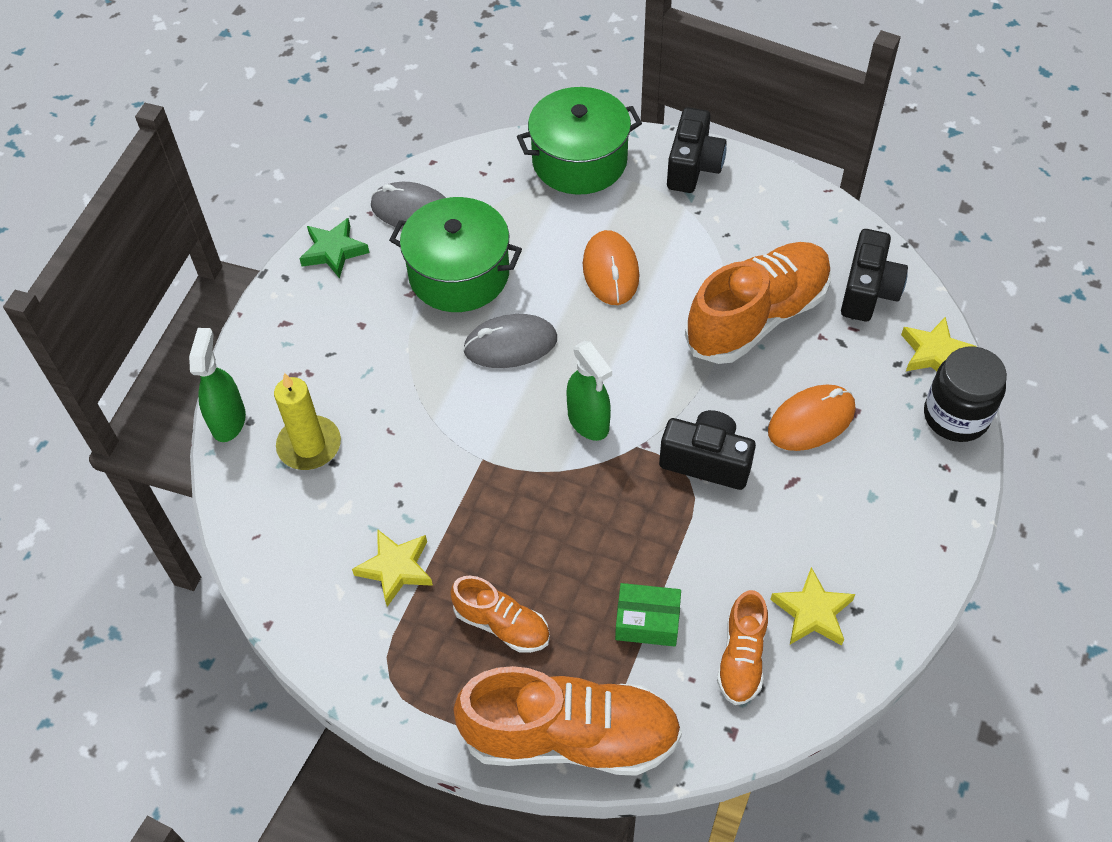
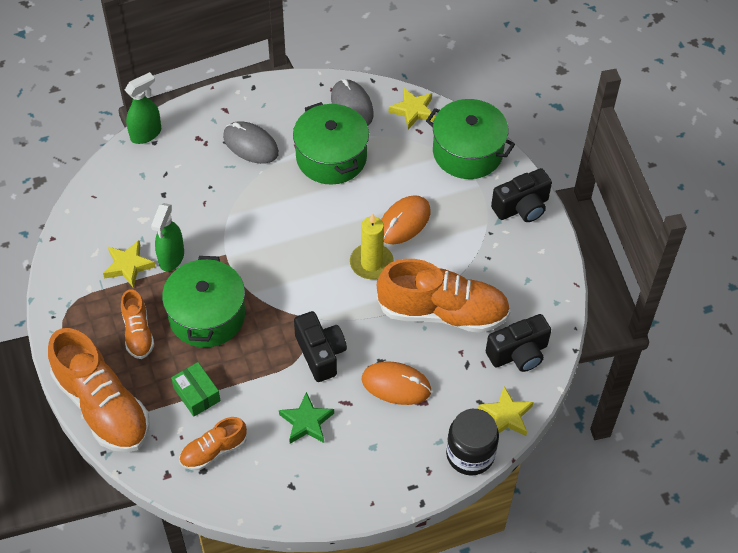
camera: 45 degrees right, 0 degrees up
yellow candle [274,373,341,470] -> yellow candle moved to [350,214,394,279]
green star [299,218,369,279] -> green star moved to [279,392,334,444]
grey mouse [463,314,557,368] -> grey mouse moved to [223,121,279,164]
green spray bottle [567,341,612,441] -> green spray bottle moved to [151,203,184,271]
yellow star [770,567,855,646] -> yellow star moved to [388,88,435,129]
none -> green pot [162,256,245,348]

